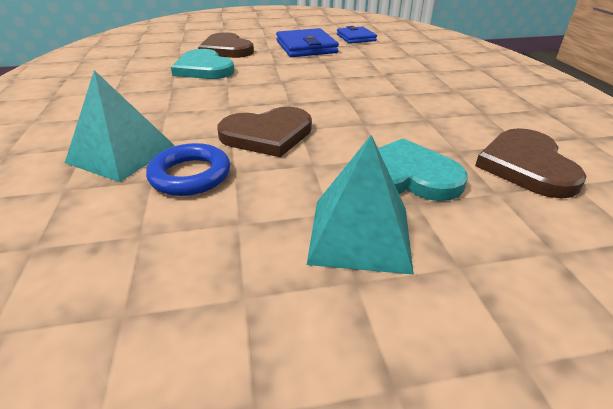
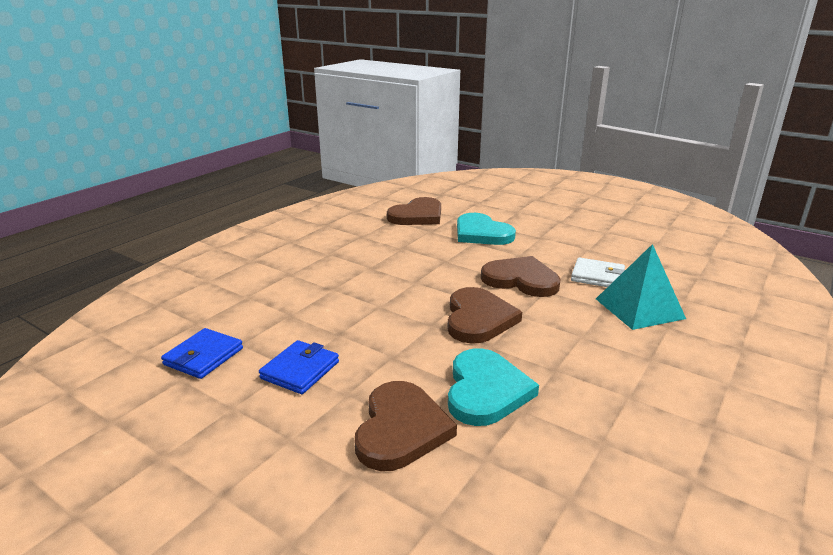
camera: 135 degrees left, 10 degrees down
blue ring [146,143,230,196] -> white wallet [571,257,625,287]
blue wallet [276,28,339,57] -> blue wallet [259,340,339,394], size x0.65
turquoise pyramid [307,135,414,275] -> none
none -> brown heart [447,287,522,344]

